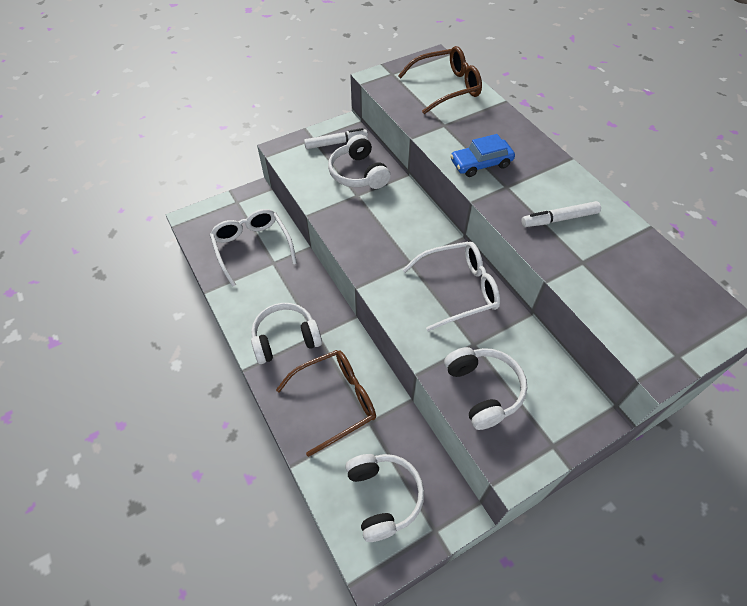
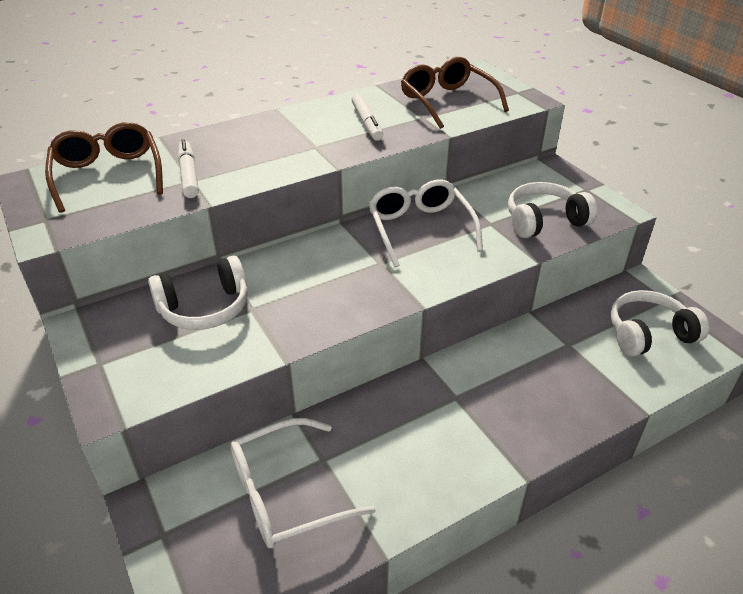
camera: 90 degrees left, 15 degrees down
white headphones [251,303,322,364] -> none
brown glasses [276,350,376,457] -> brown glasses moved to [401,57,509,129]
white marker [304,128,368,149] -> white marker moved to [178,139,199,198]
blue car [450,134,515,177] -> none

